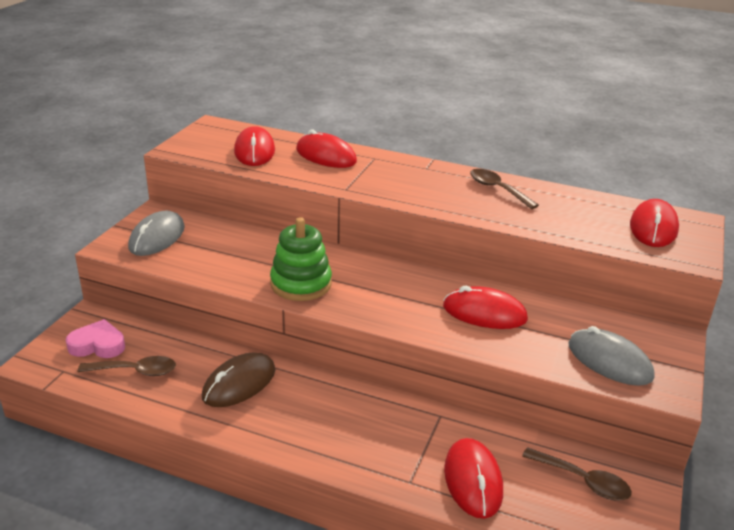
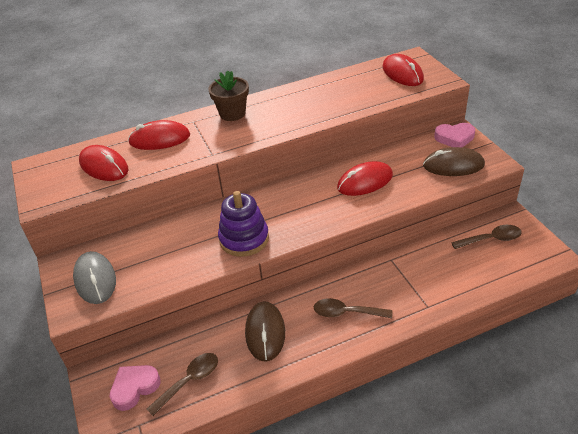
camera: 40 degrees left, 10 degrees up
green stacking toy [270,217,332,301] -> purple stacking toy [218,191,269,257]
red mouse [444,438,503,519] -> none
brown spoon [470,169,539,209] -> brown spoon moved to [314,298,392,318]
grey mouse [568,326,654,386] -> brown mouse [423,147,485,176]
none -> brown flower pot [209,71,249,121]
none -> pink heart [434,123,475,147]

